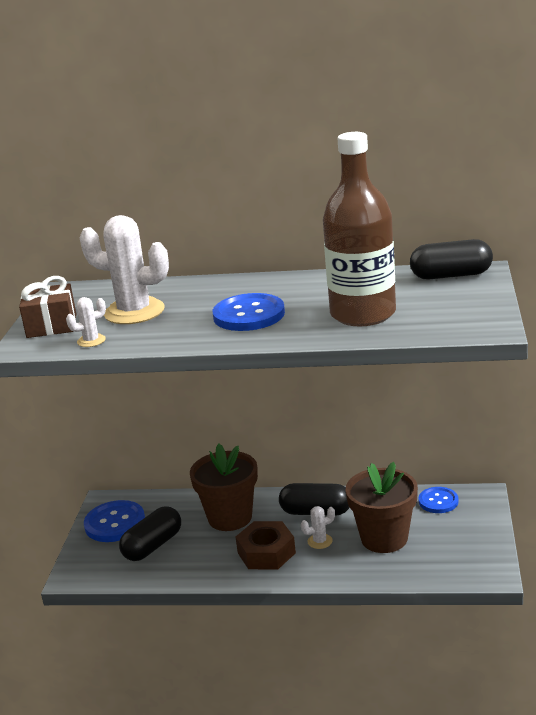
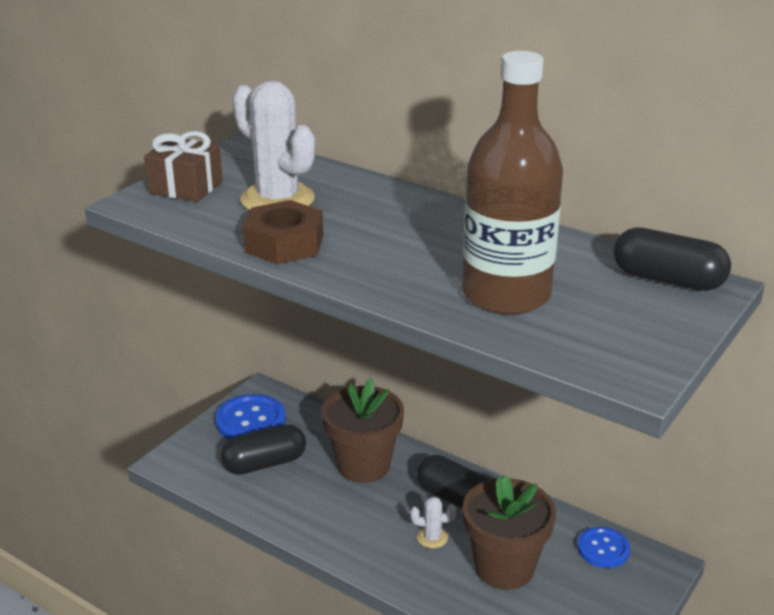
camera: 25 degrees right, 5 degrees up
white cactus [66,297,106,347] -> none
blue button [212,293,285,331] -> none
brown nut [236,521,296,570] -> brown nut moved to [243,200,323,264]

